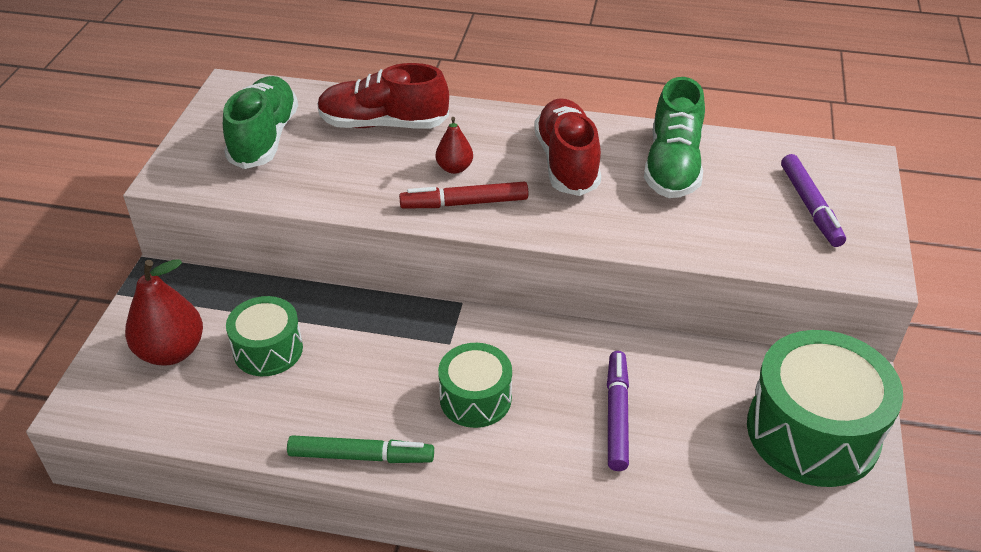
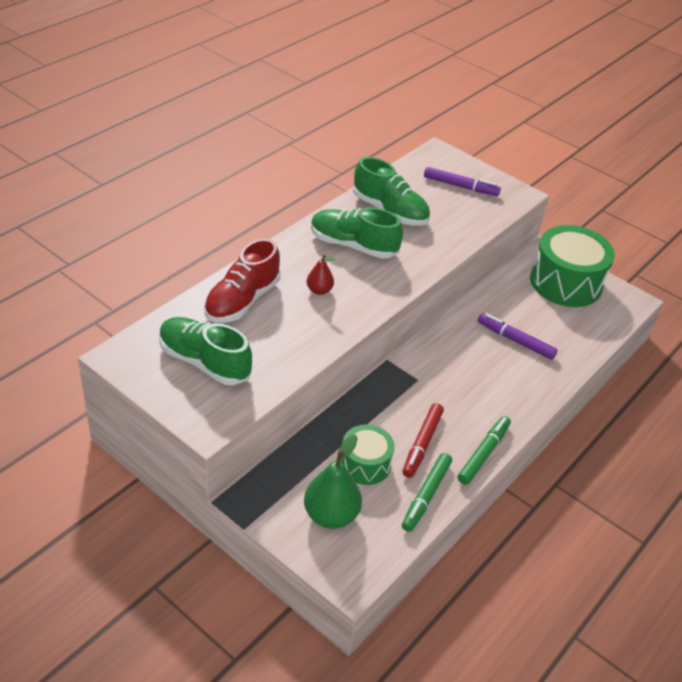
camera: 65 degrees left, 0 degrees up
red pear [125,259,203,366] -> green pear [304,434,362,529]
red marker [399,182,528,209] -> red marker moved to [403,403,444,478]
green drum [438,343,512,428] -> none
red shoe [534,98,601,196] -> green shoe [311,208,403,259]
none -> green marker [402,453,452,532]

